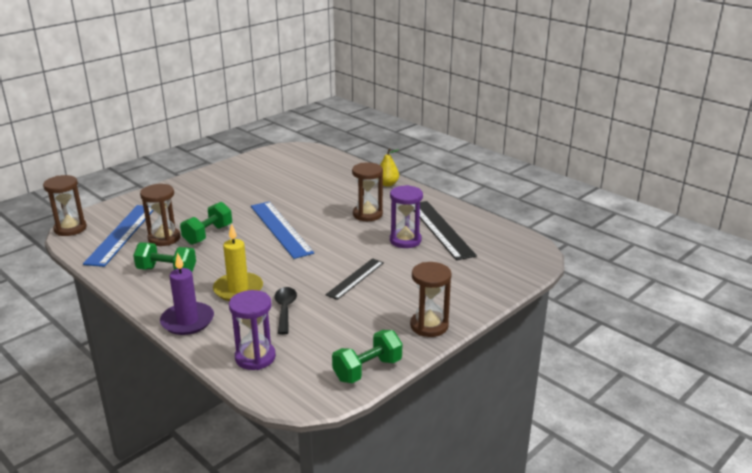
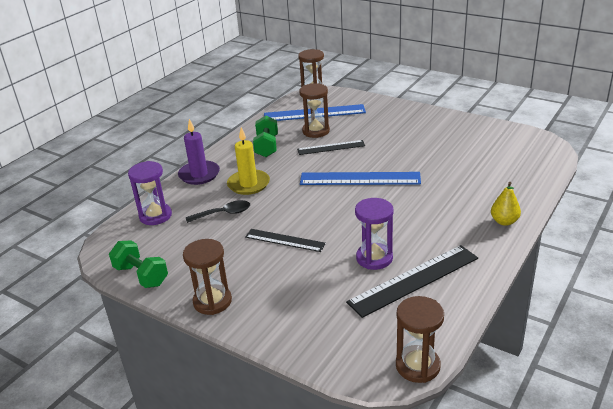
camera: 80 degrees right, 5 degrees up
green dumbbell [180,202,232,245] -> black ruler [297,140,365,155]
blue ruler [251,202,314,259] -> blue ruler turned 45 degrees clockwise [300,172,421,185]
brown hourglass [352,163,383,221] -> brown hourglass moved to [396,296,444,383]

